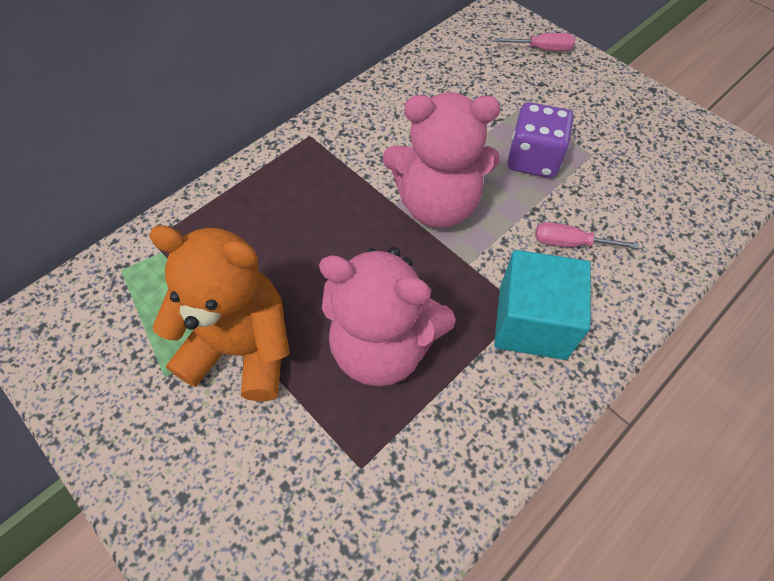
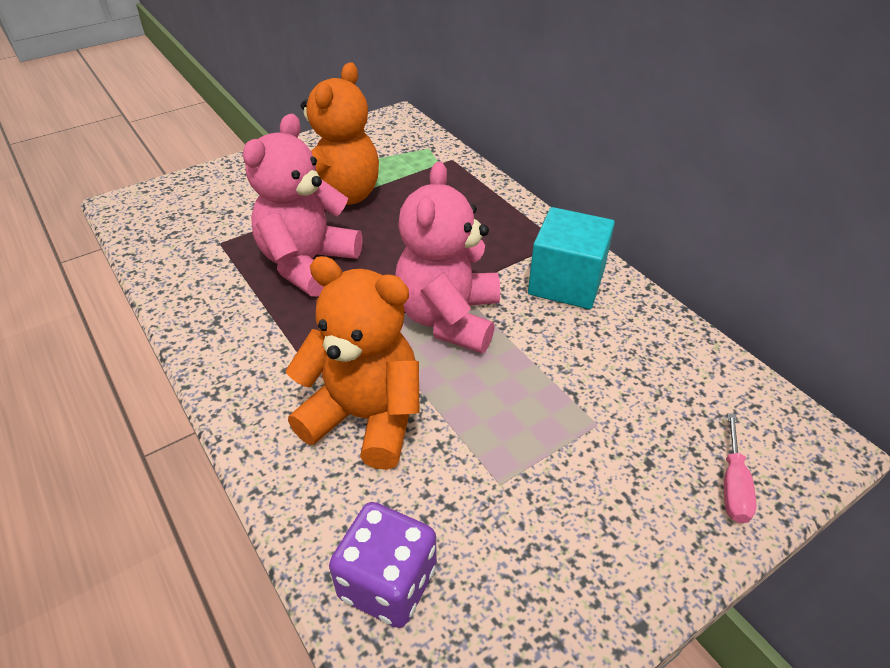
camera: 100 degrees right, 15 degrees down
turquoise cube [494,250,591,360] -> turquoise cube moved to [528,207,615,309]
purple dice [507,102,573,178] -> purple dice moved to [329,502,437,628]
pink screwdriver [535,222,639,249] -> orange teddy bear [286,256,420,470]

